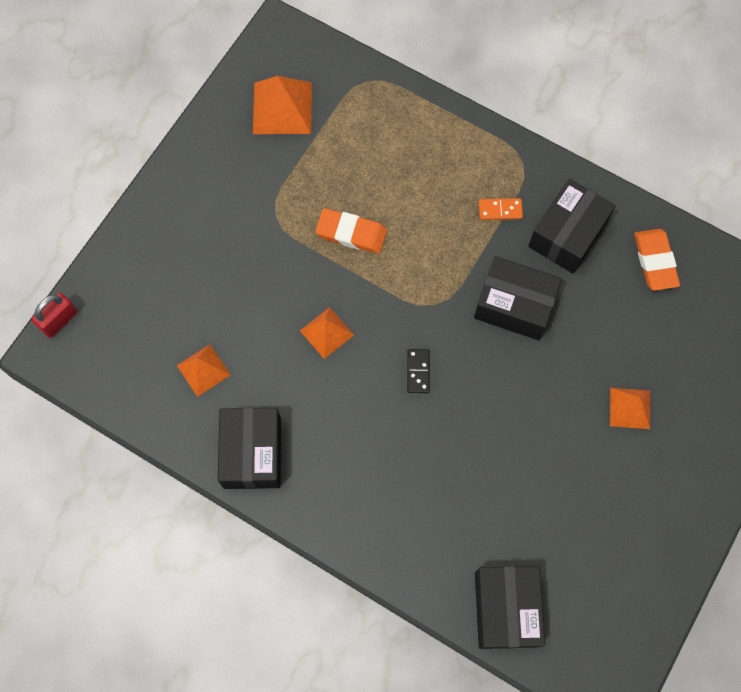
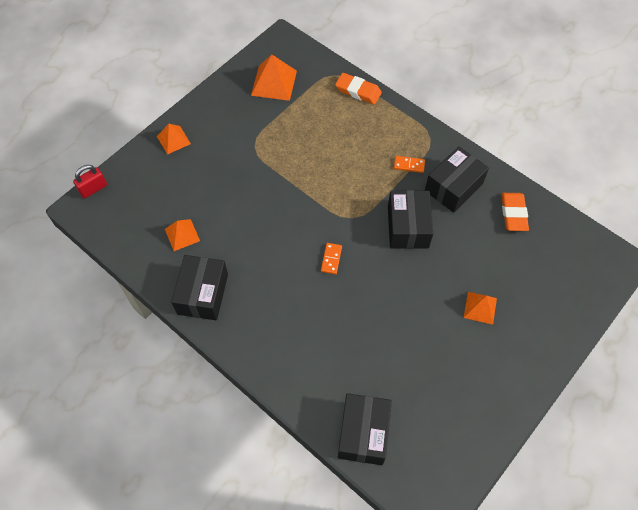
camera: 10 degrees right, 10 degrees down
orange pyramid [300,307,354,359] -> orange pyramid moved to [157,124,191,155]
orange eraser [315,208,387,254] -> orange eraser moved to [335,73,382,105]
black domino [407,349,430,393] -> orange domino [321,243,342,274]
black box [474,256,562,340] -> black box turned 60 degrees clockwise [388,190,433,249]

